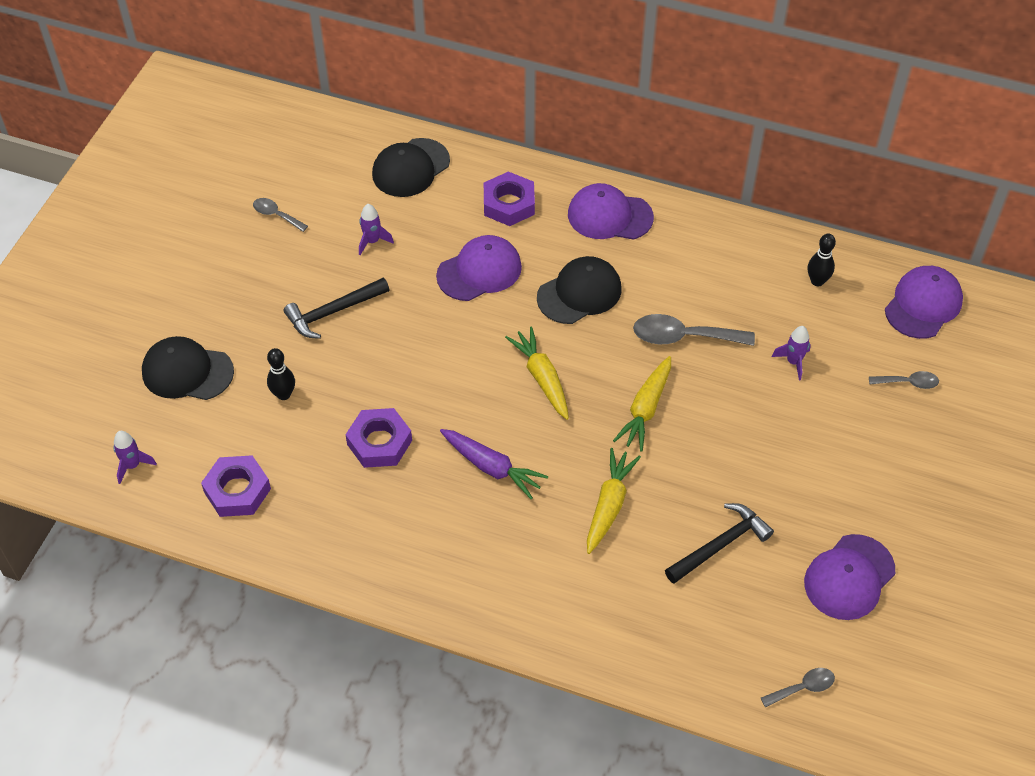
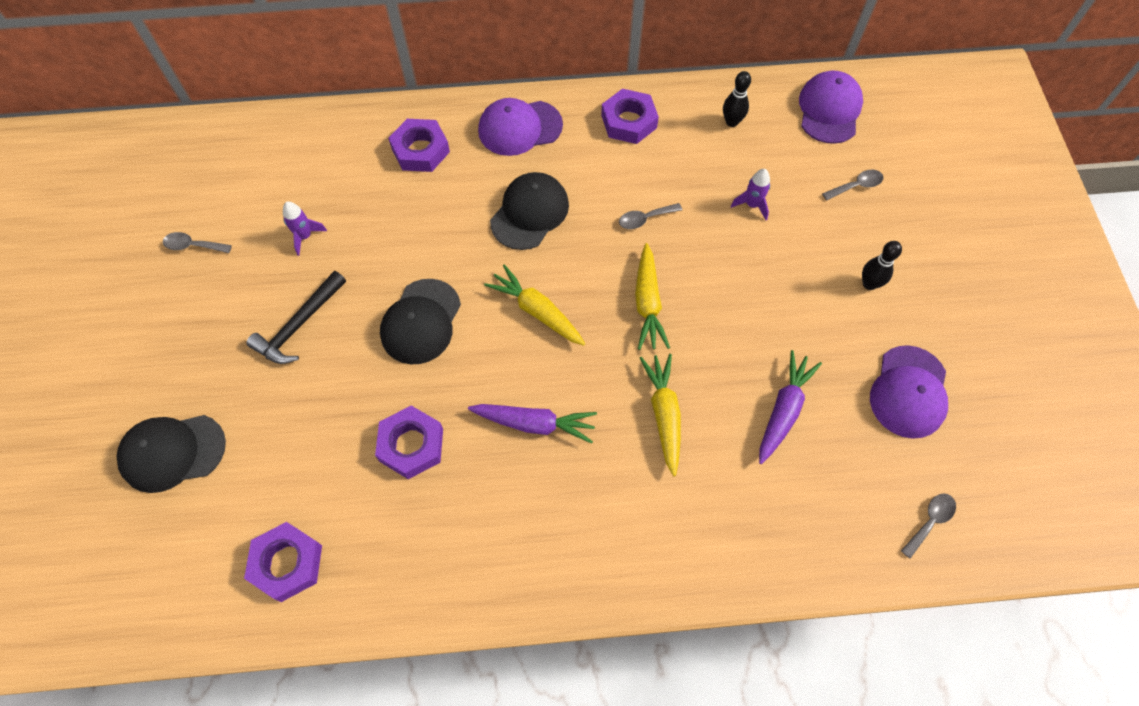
camera: 25 degrees left, 10 degrees up
purple rocket [113,431,157,484] -> none
black bowling pin [267,348,295,400] -> black bowling pin moved to [862,241,902,290]
black cap [372,138,450,197] -> black cap moved to [380,279,461,364]
purple cap [436,235,522,301] -> none
grey spoon [633,314,755,346] -> grey spoon [619,203,682,229], size x0.56
black hammer [665,503,774,584] -> purple carrot [759,350,822,464]
none -> purple nut [601,89,659,144]

